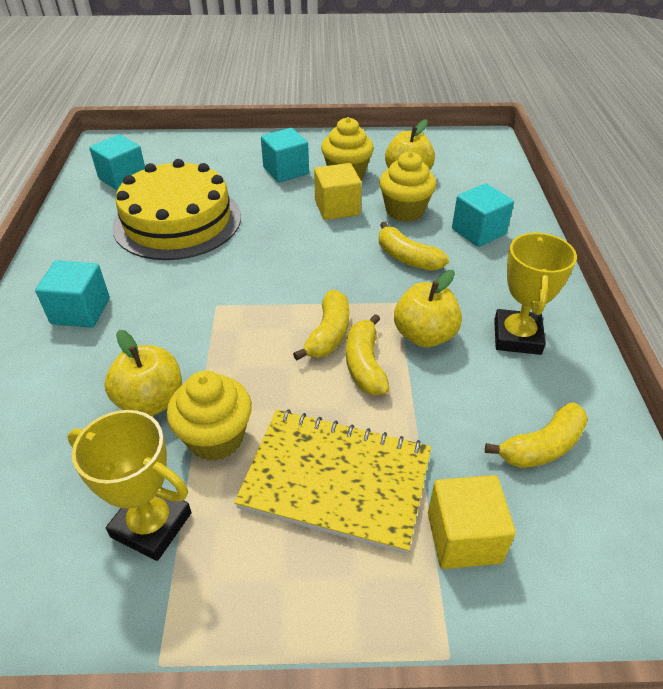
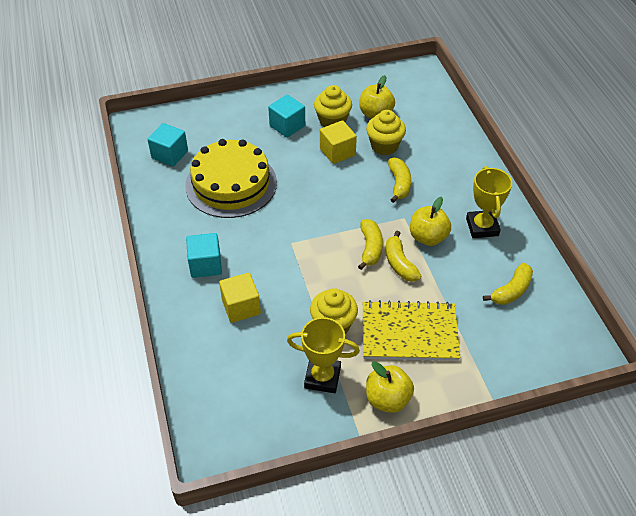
camera: 15 degrees left, 5 degrees up
yellow apple [104,330,182,416] -> yellow apple moved to [366,361,414,413]
yellow banana [379,222,449,271] -> yellow banana turned 120 degrees counterclockwise [388,158,411,203]
yellow cube [428,475,516,569] -> yellow cube moved to [219,273,261,323]
turquoise cube [452,184,514,247] -> none

